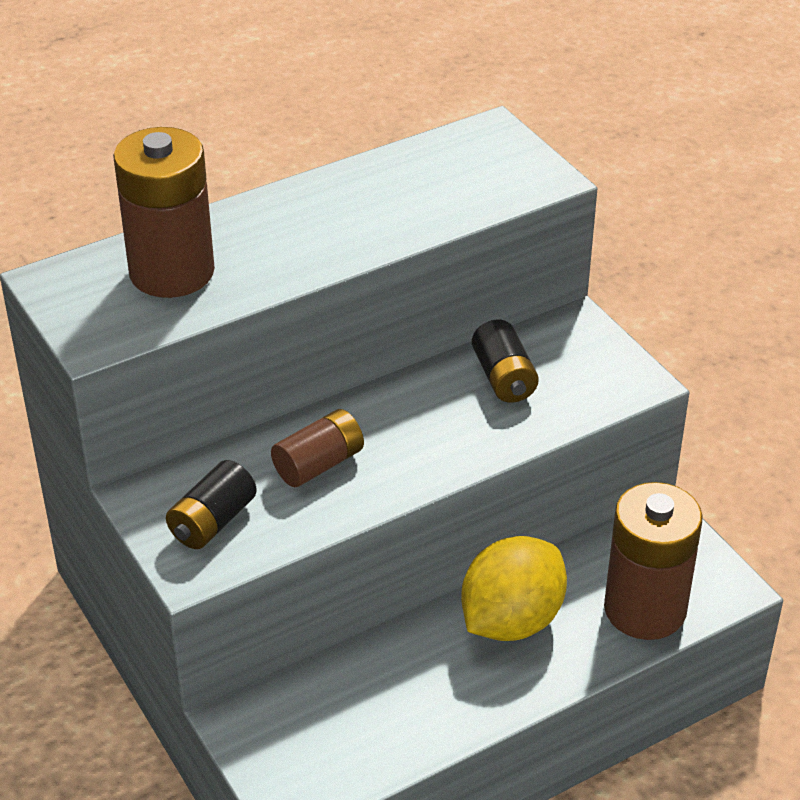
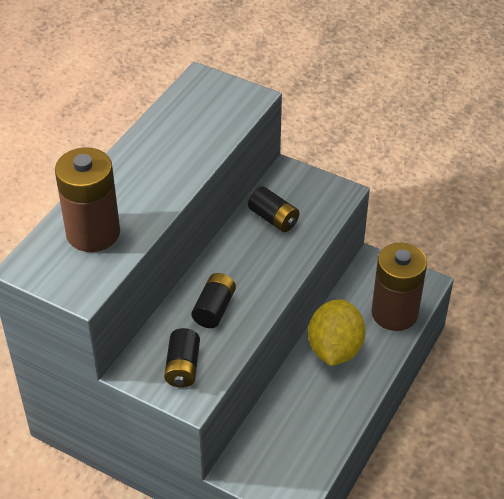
camera: 30 degrees left, 5 degrees up
brown battery [271,409,364,487] -> black battery [191,273,236,328]

